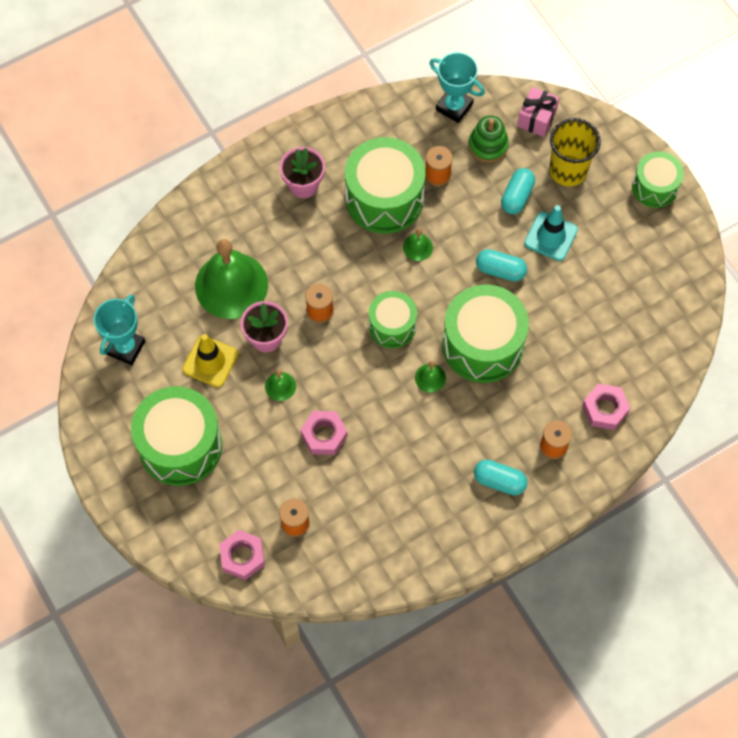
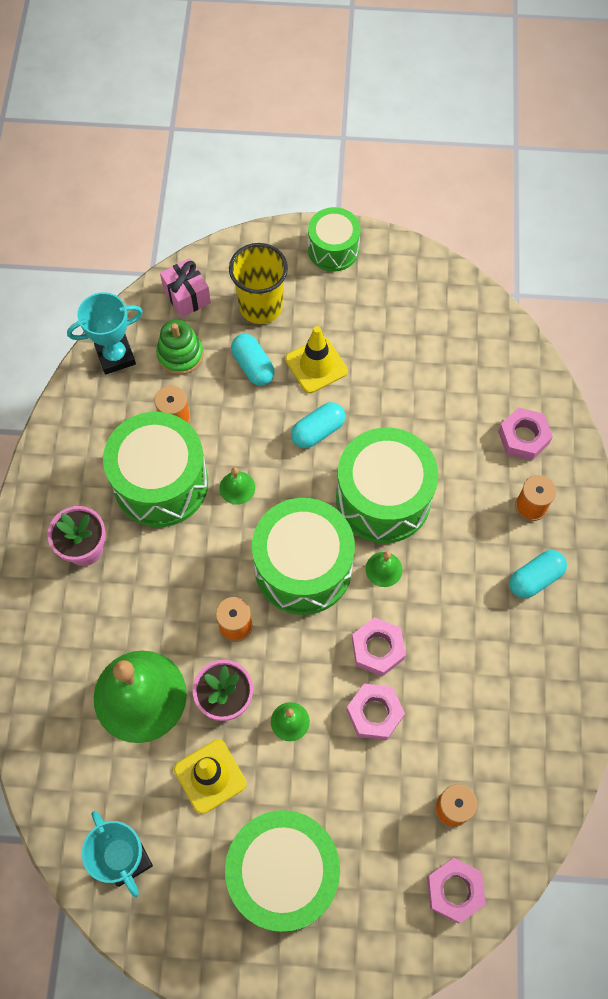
camera: 55 degrees left, 0 degrees up
green drum [369,291,417,348] -> green drum [252,498,355,615], size x1.70
turquoise traffic cone [525,205,578,261] -> yellow traffic cone [285,326,348,393]
none -> pink nut [352,617,406,677]

